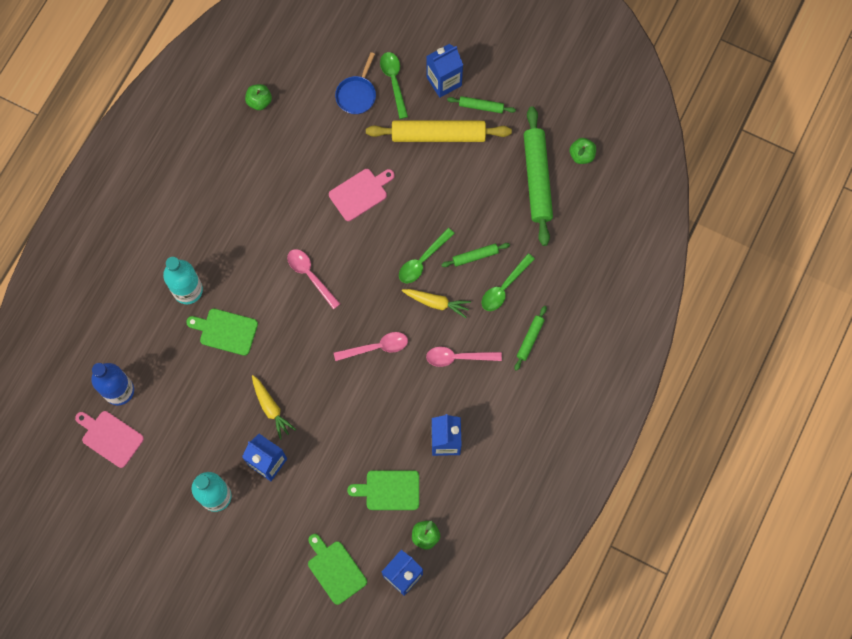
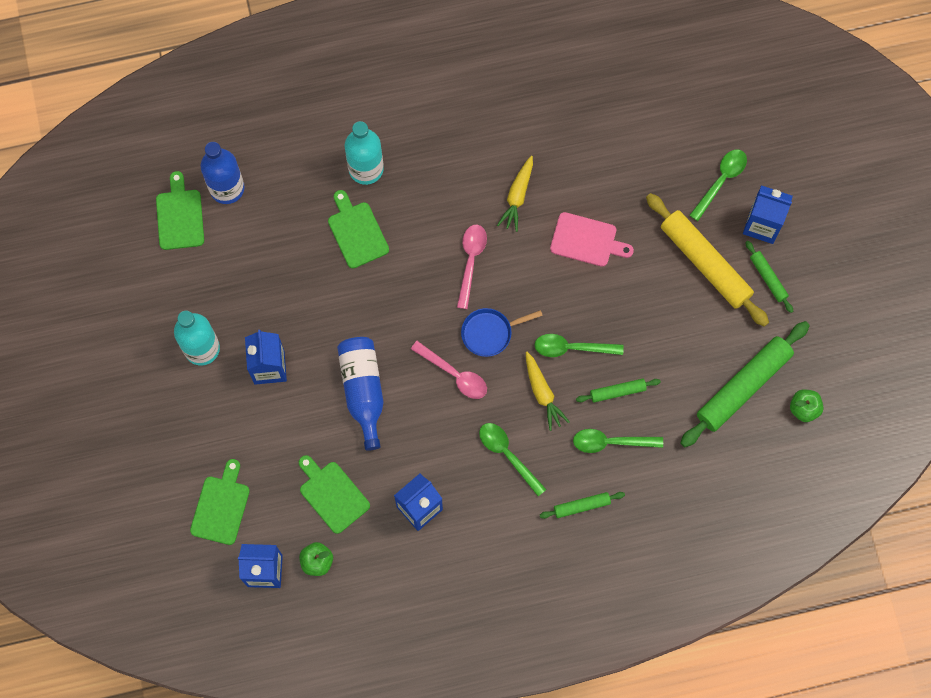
camera: 50 degrees right, 0 degrees up
pink cutting board [75,411,144,468] -> green cutting board [156,171,204,250]
green apple [245,84,272,110] -> none
yellow carrot [252,375,296,440] -> yellow carrot moved to [497,156,533,232]
blue pan [335,52,376,114] -> blue pan moved to [461,308,543,357]
pink spoon [426,347,502,367] -> green spoon [479,423,547,496]
green rolling pin [441,243,510,267] -> green rolling pin turned 45 degrees counterclockwise [576,379,661,402]
none -> blue bottle [337,337,384,451]

